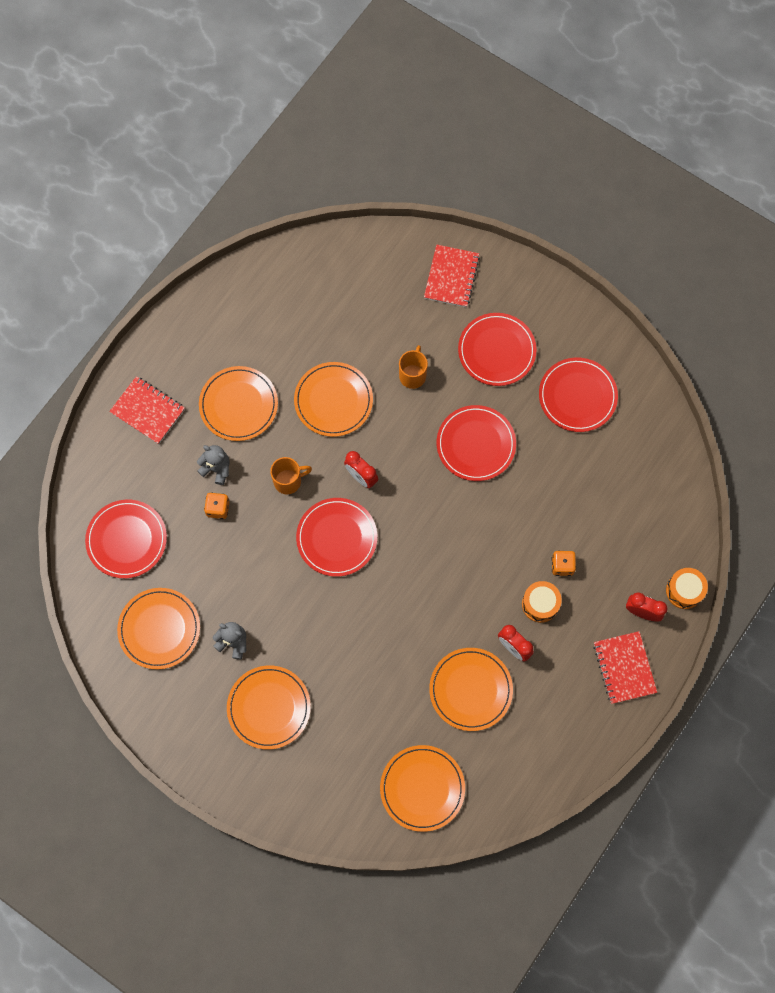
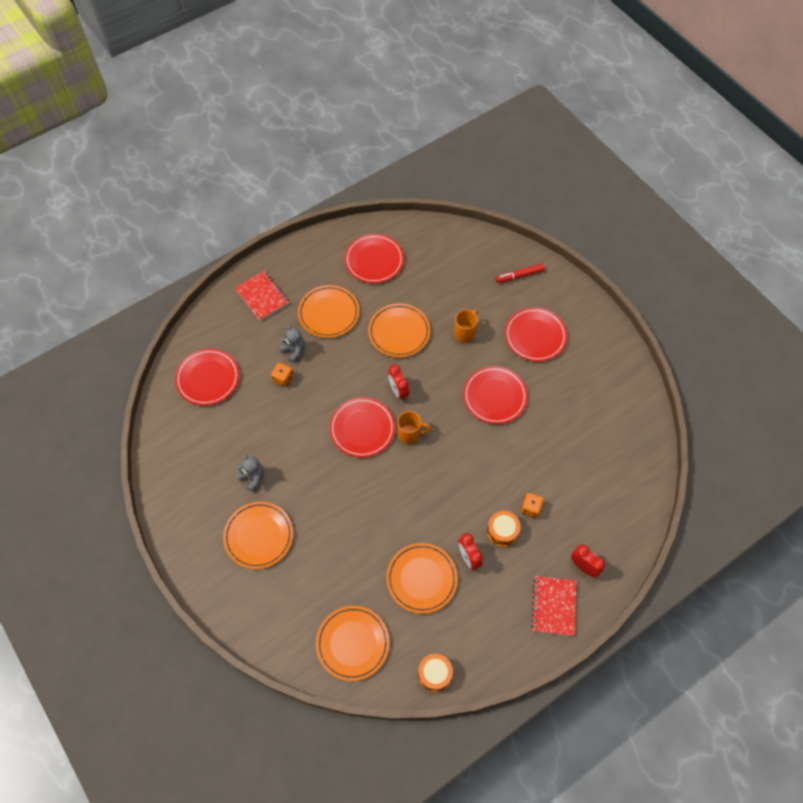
camera: 20 degrees right, 10 degrees down
orange plate [117,588,200,669] -> none
orange mug [270,457,312,494] -> orange mug moved to [397,411,431,444]
red notebook [424,245,480,308] -> red marker [496,264,545,283]
red plate [539,357,618,432] -> red plate moved to [344,234,404,283]
orange drum [666,568,708,609] -> orange drum moved to [418,654,453,692]

